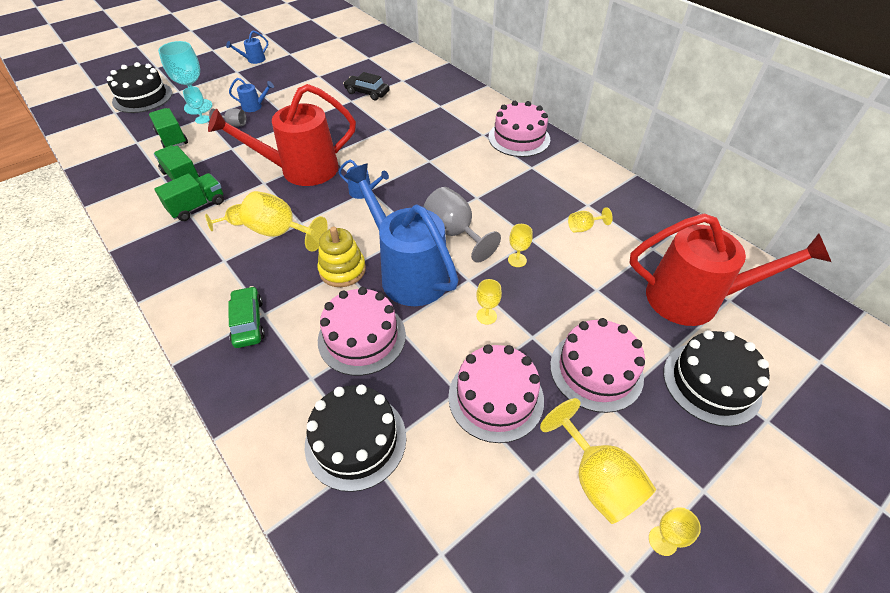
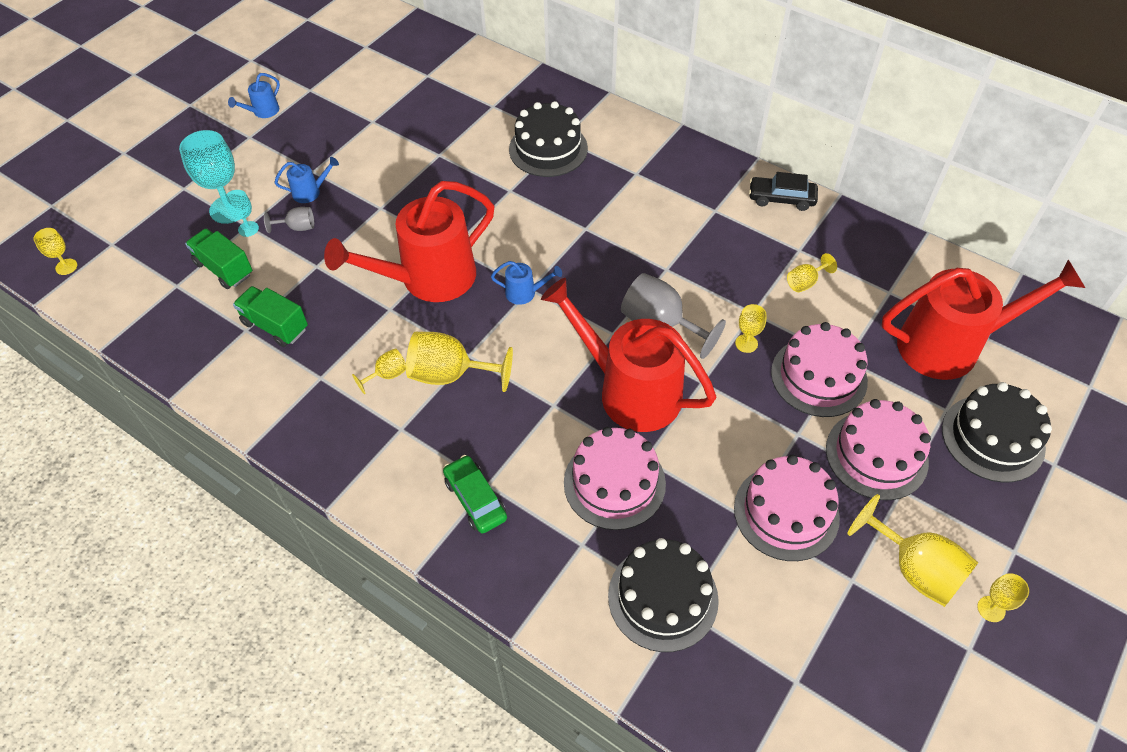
camera: 15 degrees left, 5 degrees up
black cake [107,62,172,113] -> black cake moved to [509,101,588,177]
green truck [154,173,224,221] -> none
yellow stacking toy [317,227,366,287] -> none
black car [343,72,390,100] -> black car moved to [749,172,818,211]
blue watering can [344,163,458,306] -> red watering can [541,278,716,432]
yellow goblet [476,279,502,325] -> yellow goblet moved to [34,228,77,275]
pink cake [489,101,550,157] -> pink cake moved to [771,322,868,417]

